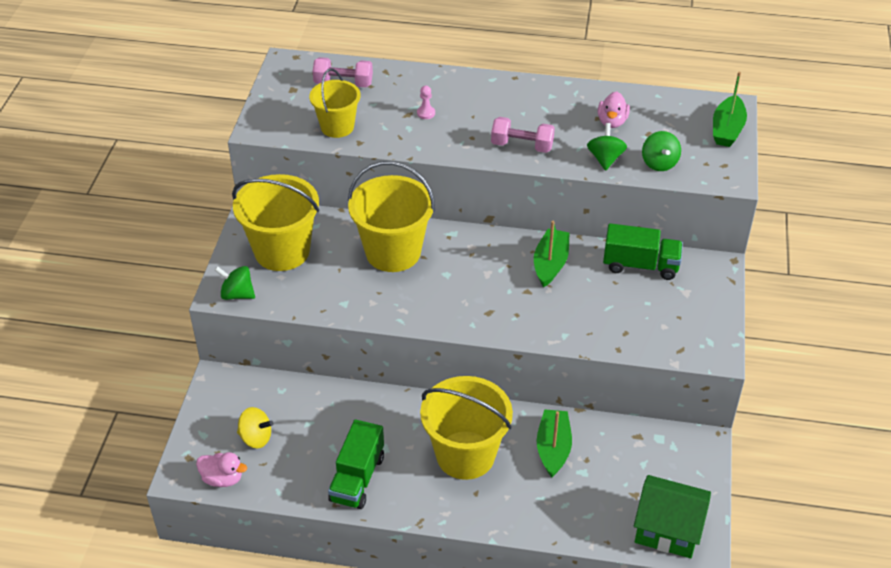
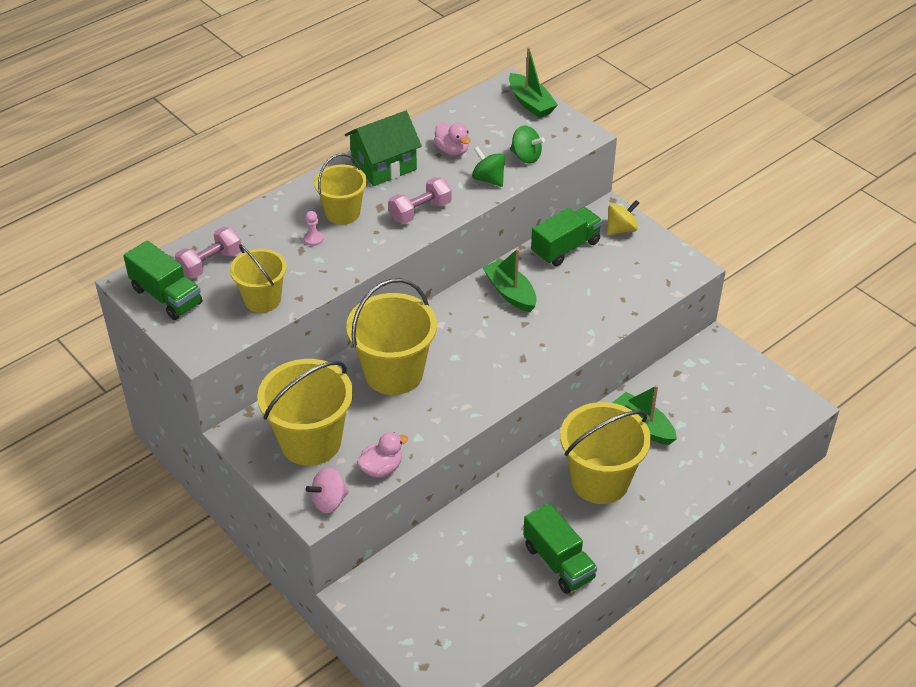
camera: 50 degrees left, 0 degrees up
pink duck [196,452,247,487] -> pink duck moved to [357,432,408,477]
green spinning top [215,266,255,300] -> pink spinning top [306,467,349,513]
yellow spinning top [237,407,273,449] -> yellow spinning top moved to [607,200,639,236]
green house [634,475,711,558] -> green house moved to [345,111,422,186]
none -> green truck [123,240,202,320]
none -> yellow bucket [314,154,367,225]

